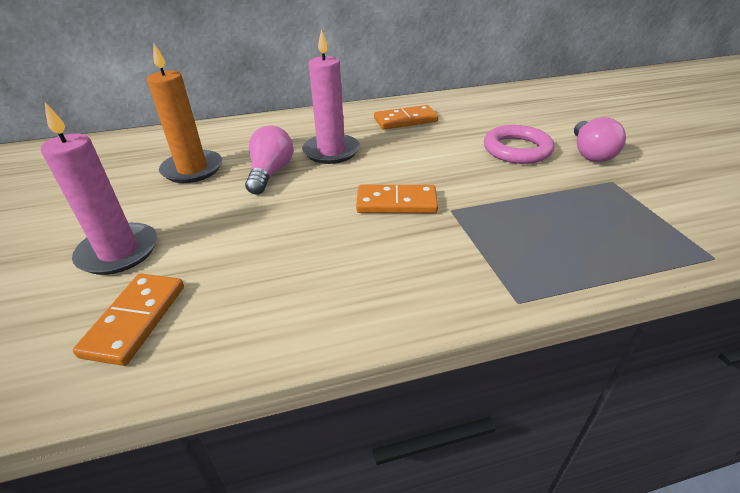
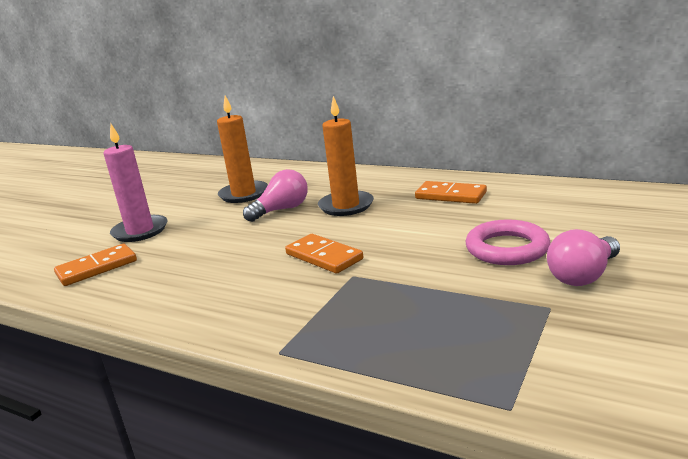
camera: 45 degrees right, 15 degrees down
pink candle [302,29,360,164] -> orange candle [318,96,374,216]

